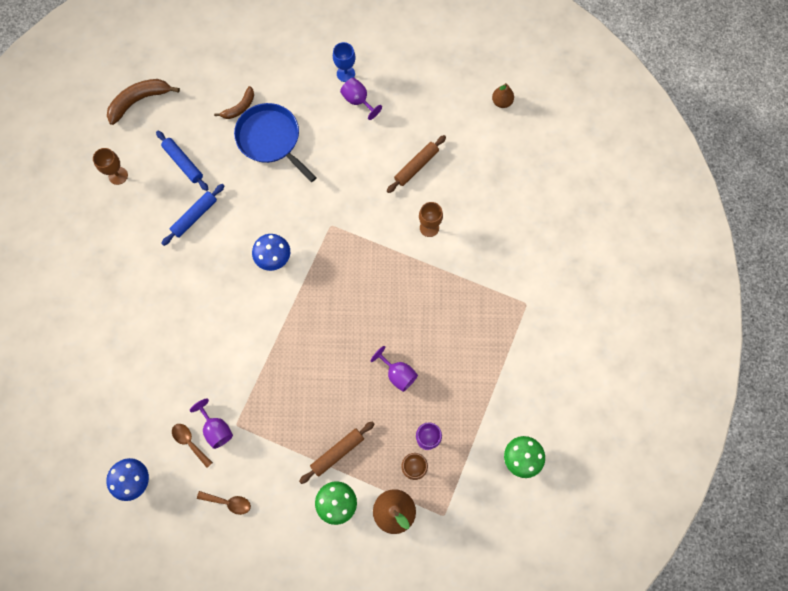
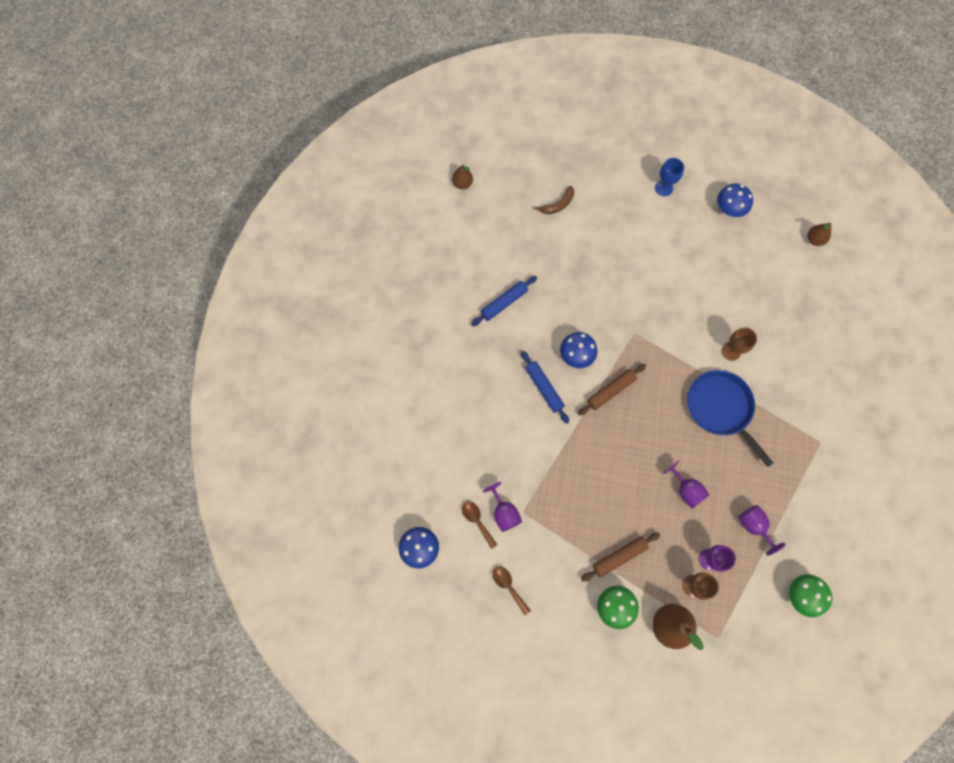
camera: 10 degrees right, 0 degrees up
brown goblet [93,148,128,185] -> none
brown banana [107,79,180,125] -> brown pear [452,165,473,189]
blue rolling pin [156,131,208,191] -> blue rolling pin moved to [521,351,569,424]
brown spoon [197,491,251,515] -> brown spoon turned 150 degrees counterclockwise [492,566,531,615]
blue pan [234,103,317,182] -> blue pan moved to [687,370,773,467]
purple goblet [340,78,382,120] -> purple goblet moved to [738,505,785,556]
brown rolling pin [387,135,446,193] -> brown rolling pin moved to [578,364,646,416]
none -> blue mushroom [717,184,753,217]

